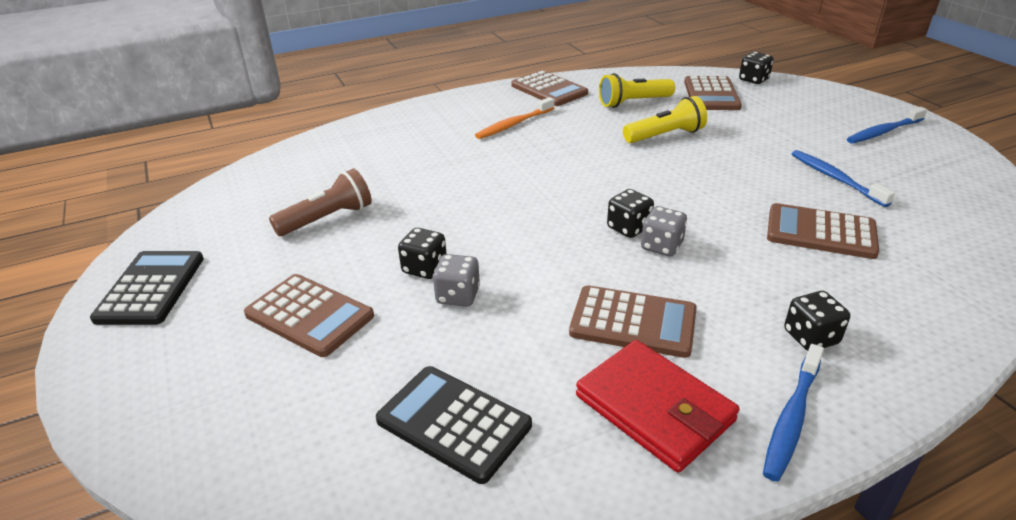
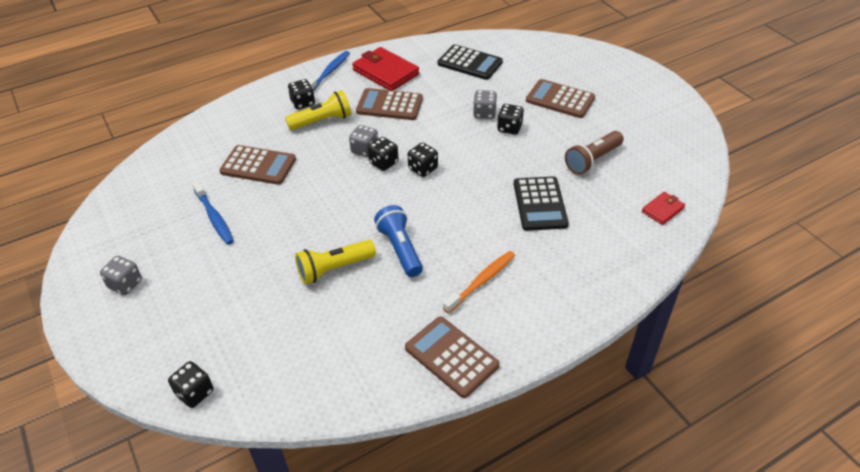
camera: 175 degrees right, 10 degrees up
black calculator [90,251,204,325] -> black calculator moved to [514,176,569,231]
yellow flashlight [599,73,675,108] -> yellow flashlight moved to [285,90,351,130]
brown calculator [684,76,742,110] -> none
blue toothbrush [847,107,927,143] -> grey dice [100,256,142,295]
none -> blue flashlight [374,205,423,277]
none -> black dice [408,143,438,177]
none -> red wallet [642,192,685,225]

